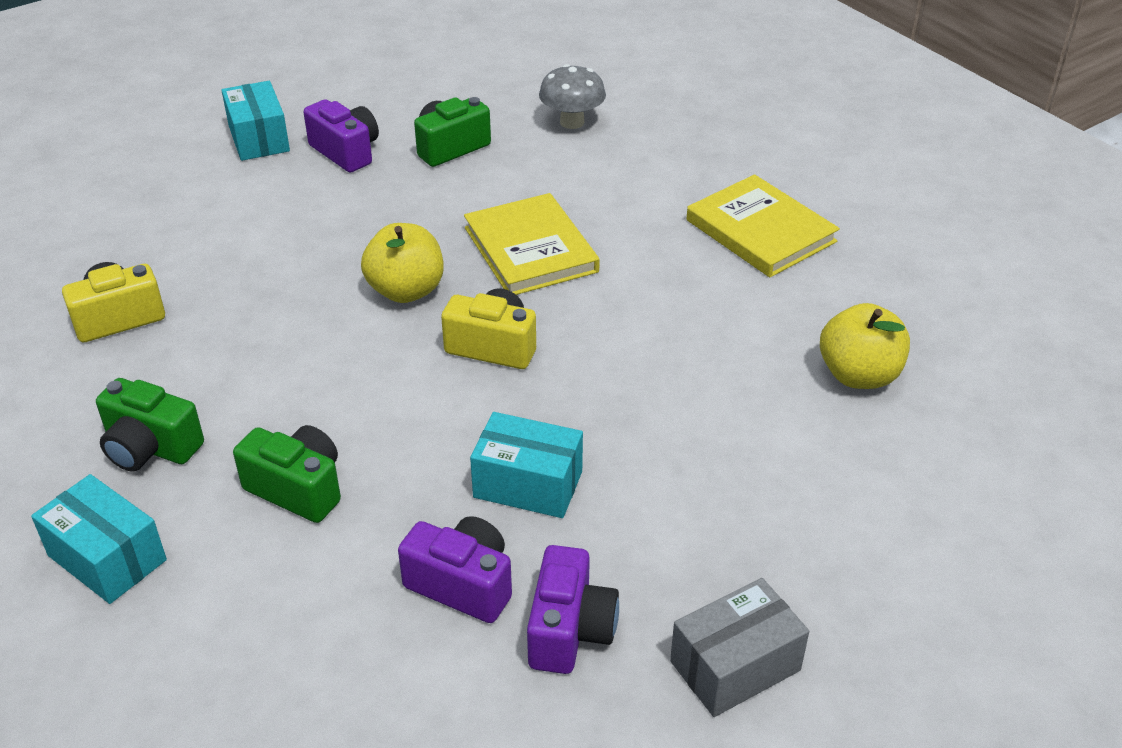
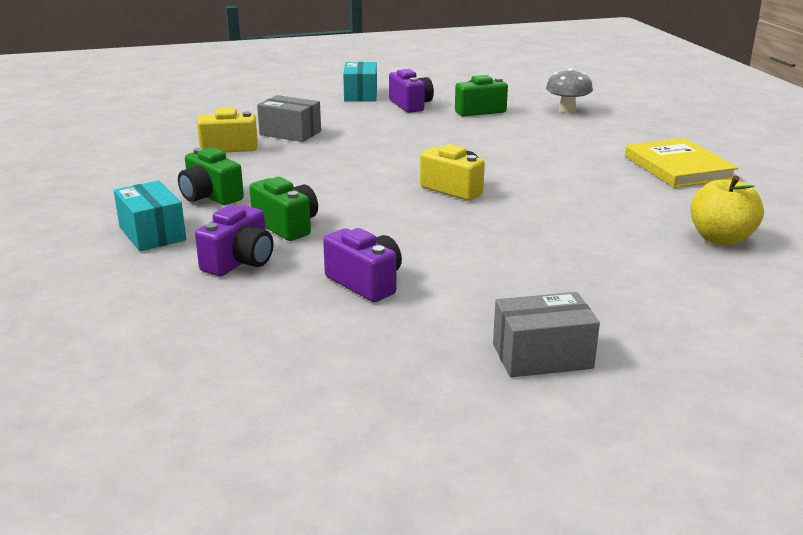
camera: 20 degrees right, 15 degrees down
yellow apple [361,223,443,303] -> none
yellow book [464,193,600,295] -> none
turquoise box [470,412,583,518] -> none
purple camera [527,545,619,674] -> purple camera moved to [195,205,273,276]
none -> grey box [257,95,321,142]

